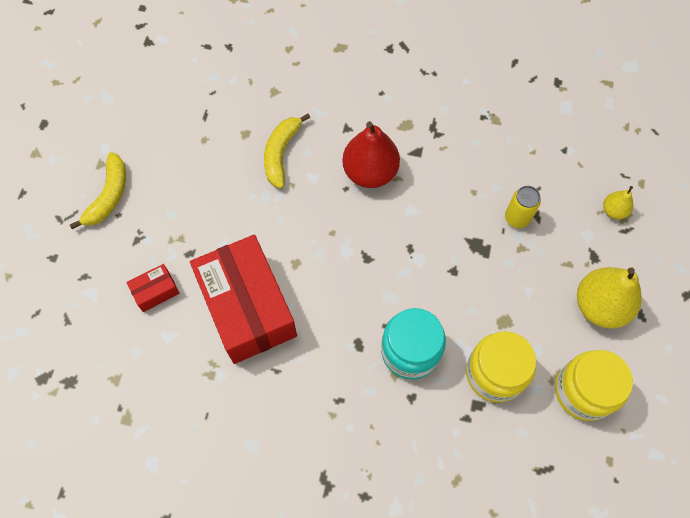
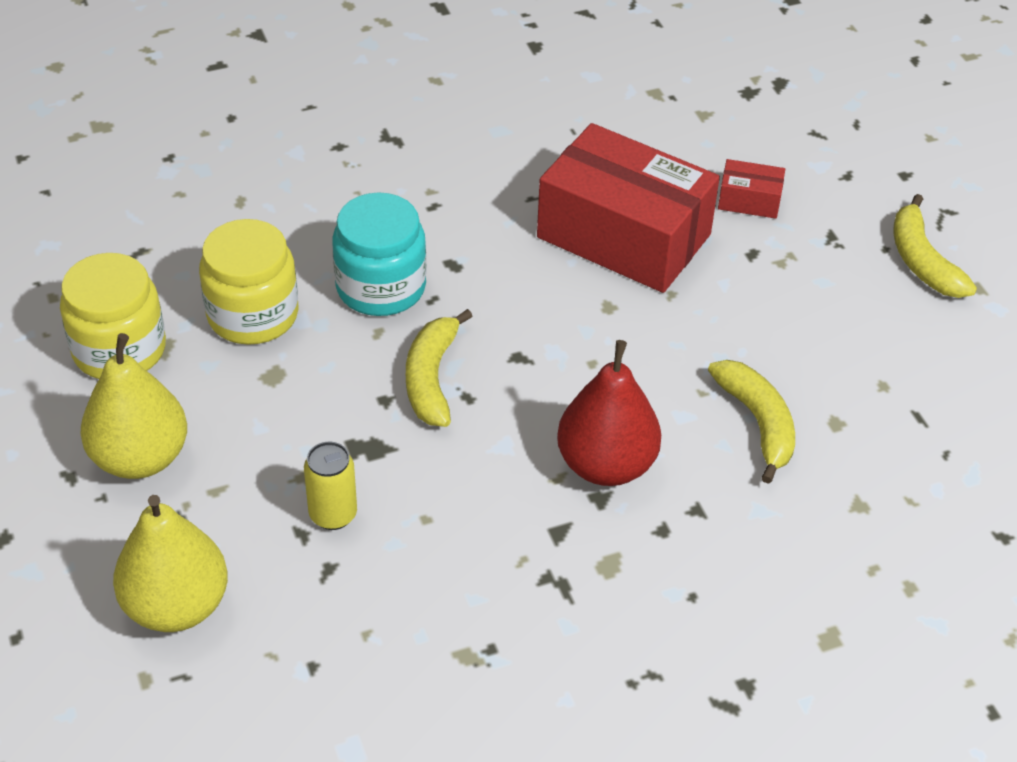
camera: 145 degrees right, 20 degrees down
red box [126,264,180,312] -> red box turned 75 degrees clockwise [718,159,785,219]
yellow pear [603,186,633,220] -> yellow pear [113,495,228,632], size x2.01
none -> yellow banana [406,309,472,427]

